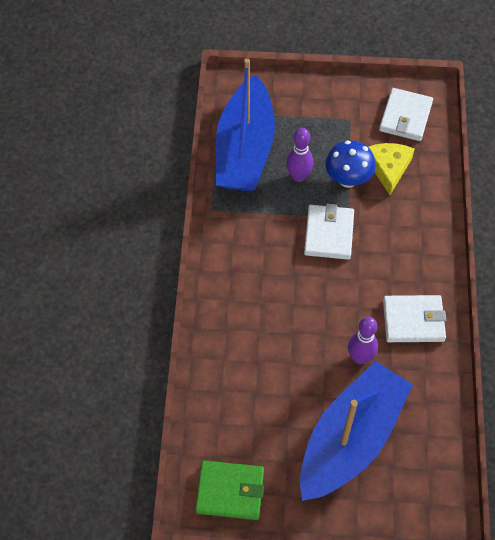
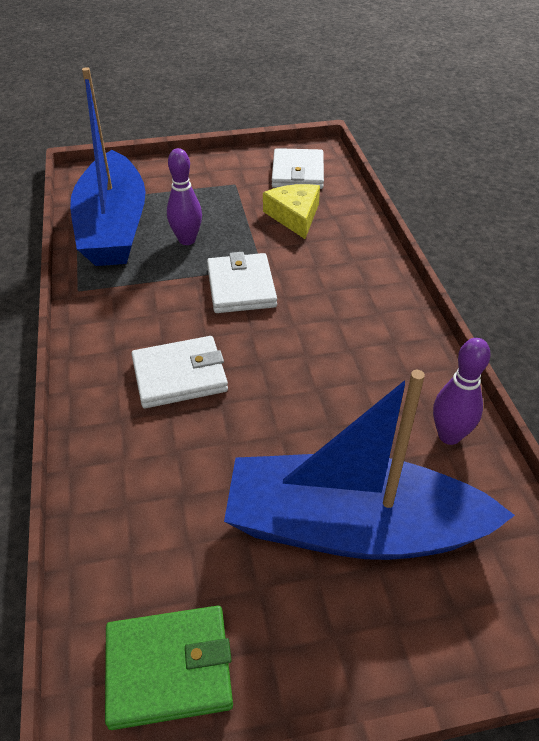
camera: 15 degrees left, 15 degrees down
blue boat [300,361,413,501] -> blue boat turned 105 degrees counterclockwise [224,370,515,560]
blue mushroom [325,140,376,188] -> none
purple bowling pin [348,317,378,364] -> purple bowling pin moved to [433,338,491,445]
white wallet [383,295,446,342] -> white wallet moved to [131,336,228,408]

